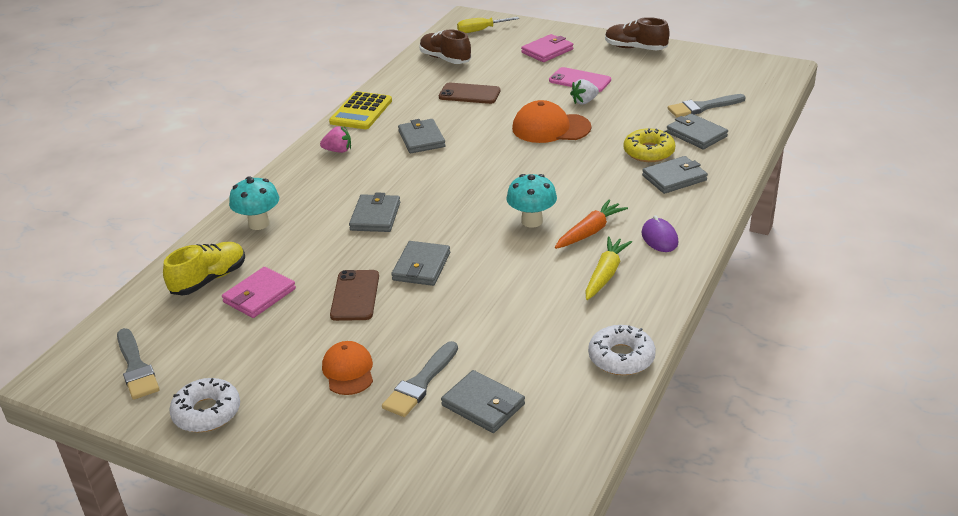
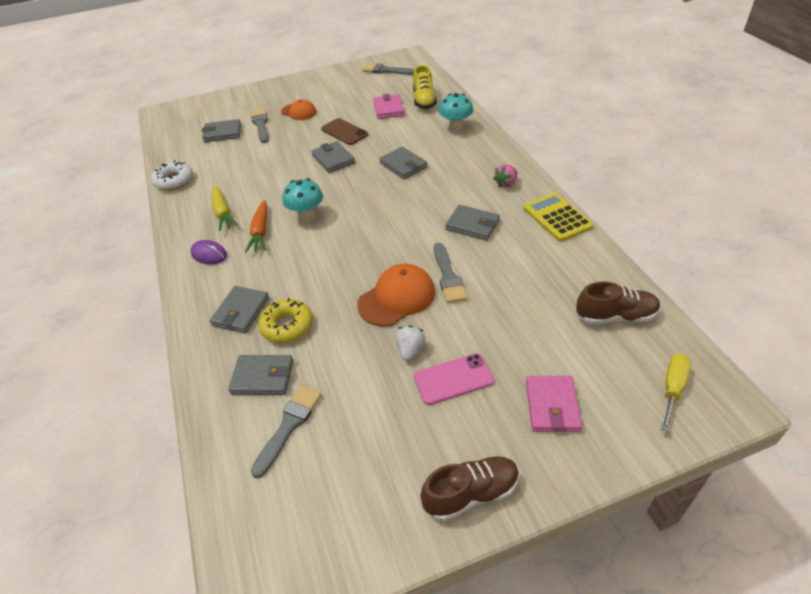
camera: 135 degrees right, 10 degrees up
white donut [169,378,240,432] -> none
brown phone [439,83,501,104] -> none
none -> grey brush [434,243,467,303]

